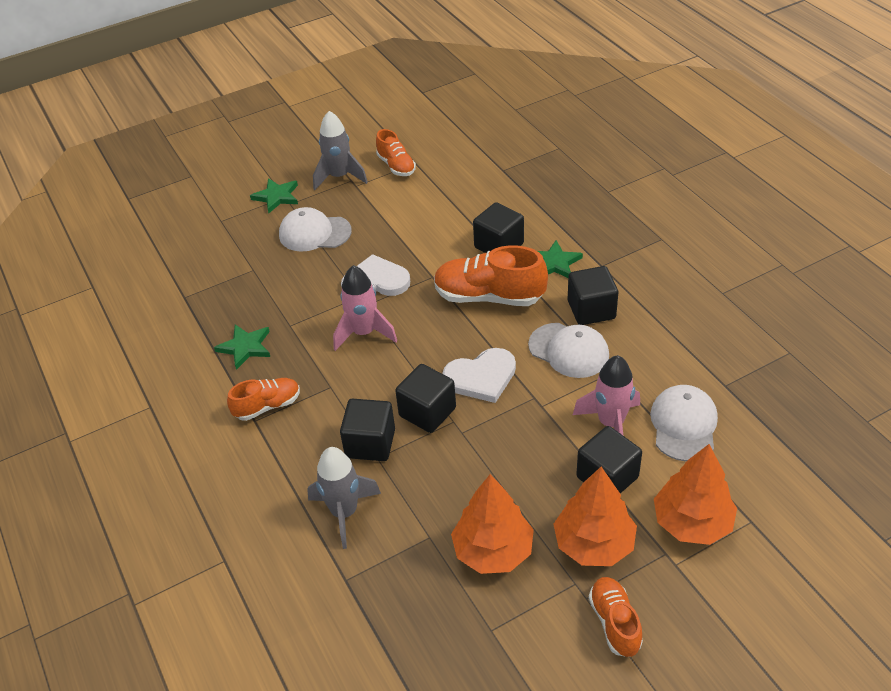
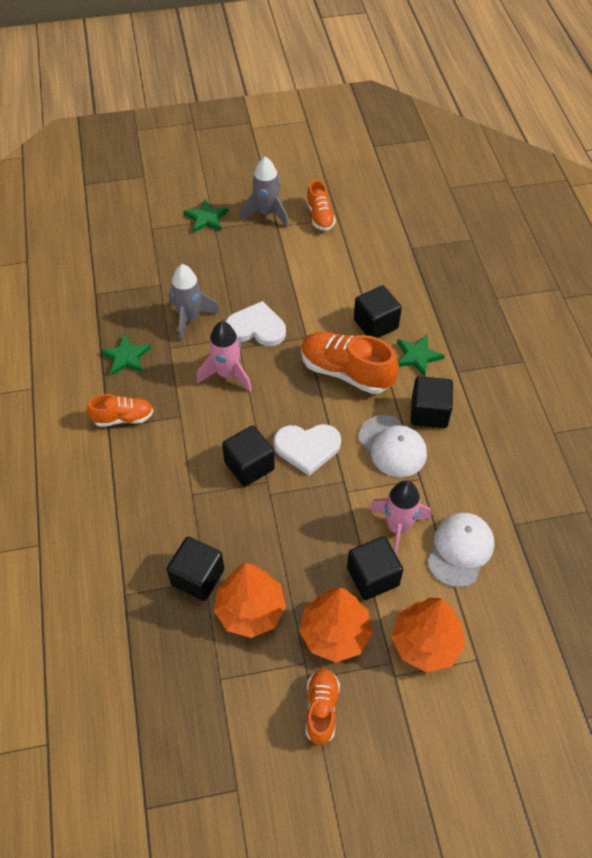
camera: 15 degrees right, 10 degrees up
white cap [279,207,352,252] -> none
grey rocket [307,447,381,549] -> grey rocket moved to [169,264,220,342]
black cube [340,399,395,461] -> black cube moved to [167,537,224,601]

